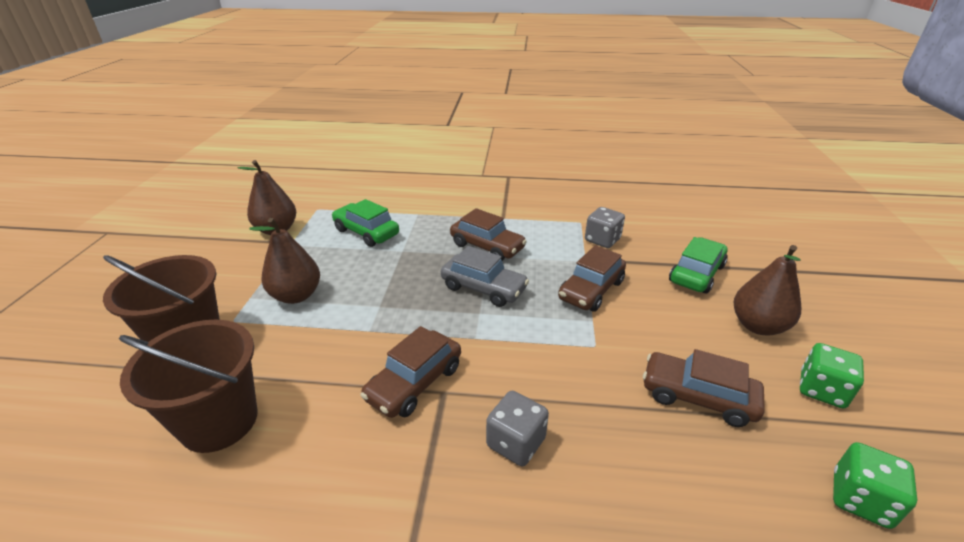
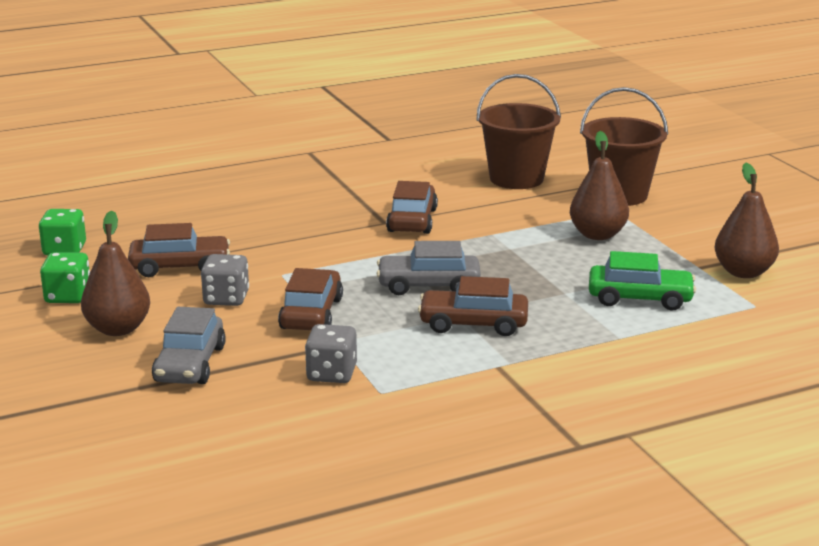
camera: 150 degrees right, 10 degrees down
grey dice [486,391,549,466] -> grey dice moved to [201,254,249,306]
green car [669,237,728,294] -> grey car [152,307,226,384]

